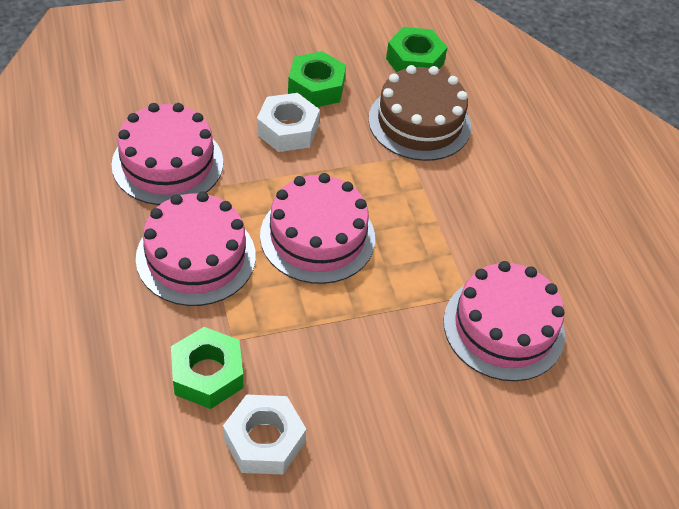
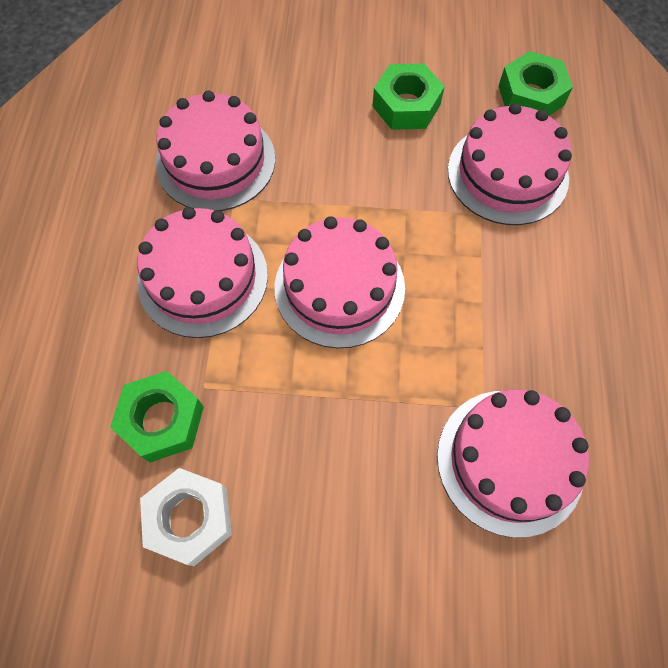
camera: 25 degrees right, 15 degrees up
white nut [257,93,320,152] -> none
brown cake [368,65,471,161] -> pink cake [448,103,572,225]

